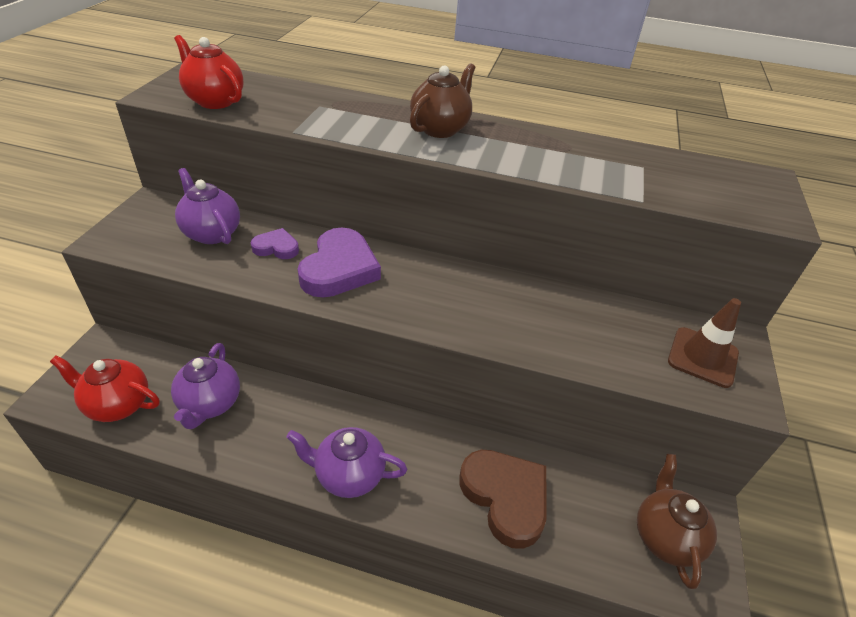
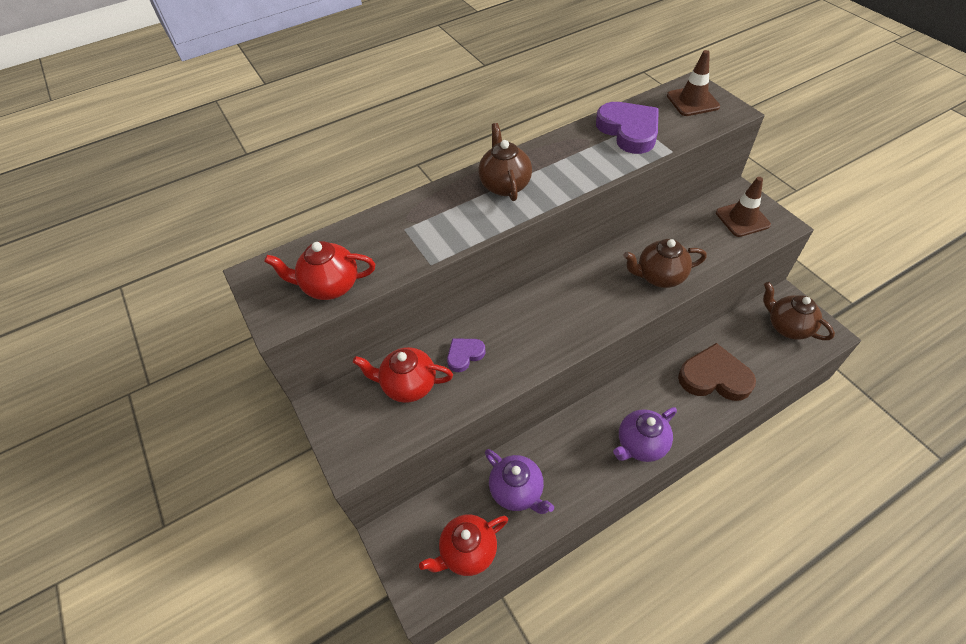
camera: 40 degrees left, 10 degrees up
purple teapot [175,168,240,244] -> red teapot [353,347,453,403]
purple heart [297,227,381,298] -> purple heart moved to [596,102,659,154]
none -> brown teapot [623,239,707,288]
none -> brown traffic cone [667,50,720,116]

